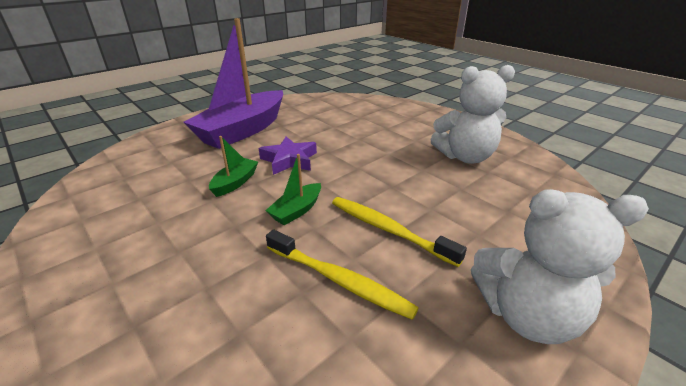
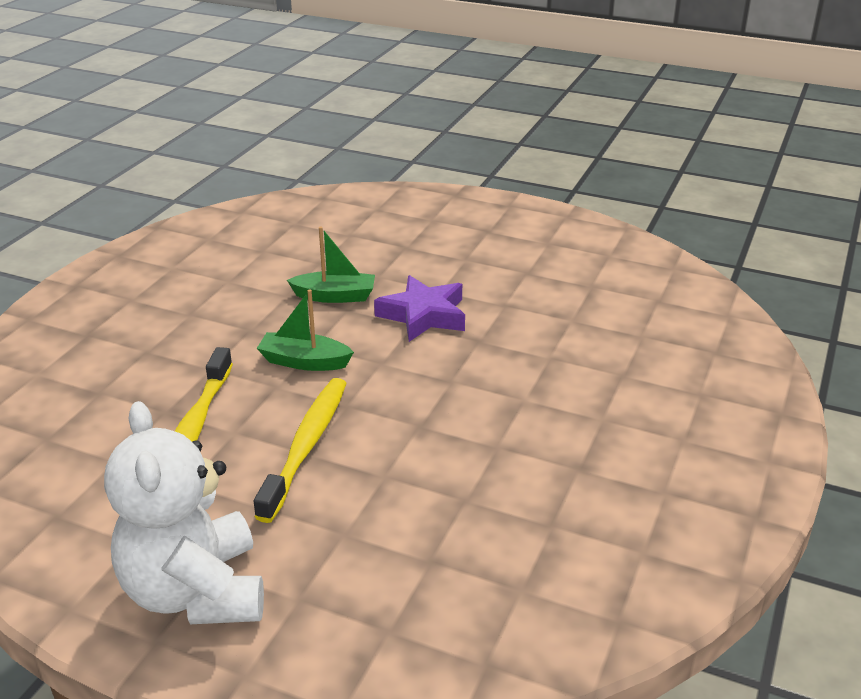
camera: 65 degrees right, 0 degrees up
purple boat [183,18,283,149] -> none
white teddy bear [430,65,515,164] -> none

